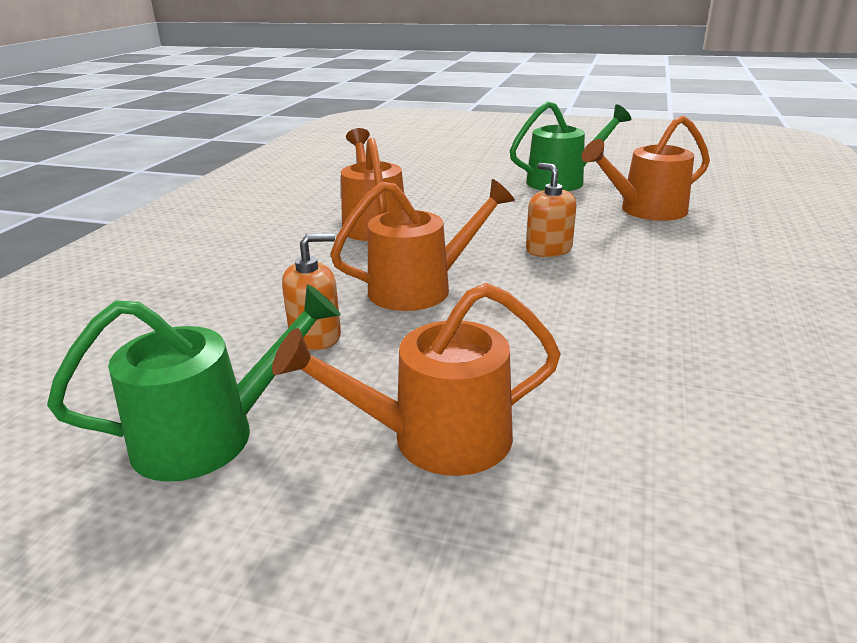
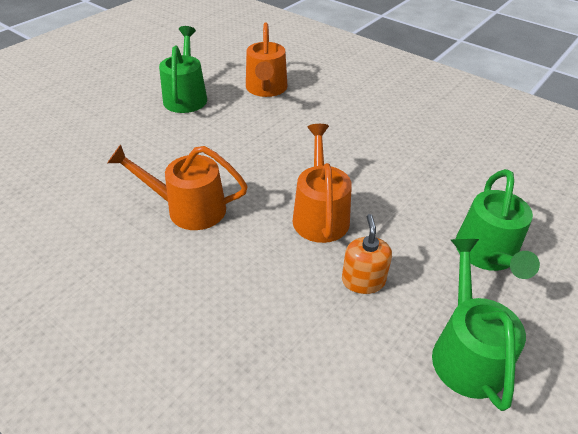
camera: 70 degrees left, 15 degrees up
orange watering can [272,283,561,476] -> green watering can [456,169,540,279]
orange soap dispenser [526,163,577,257] -> none

